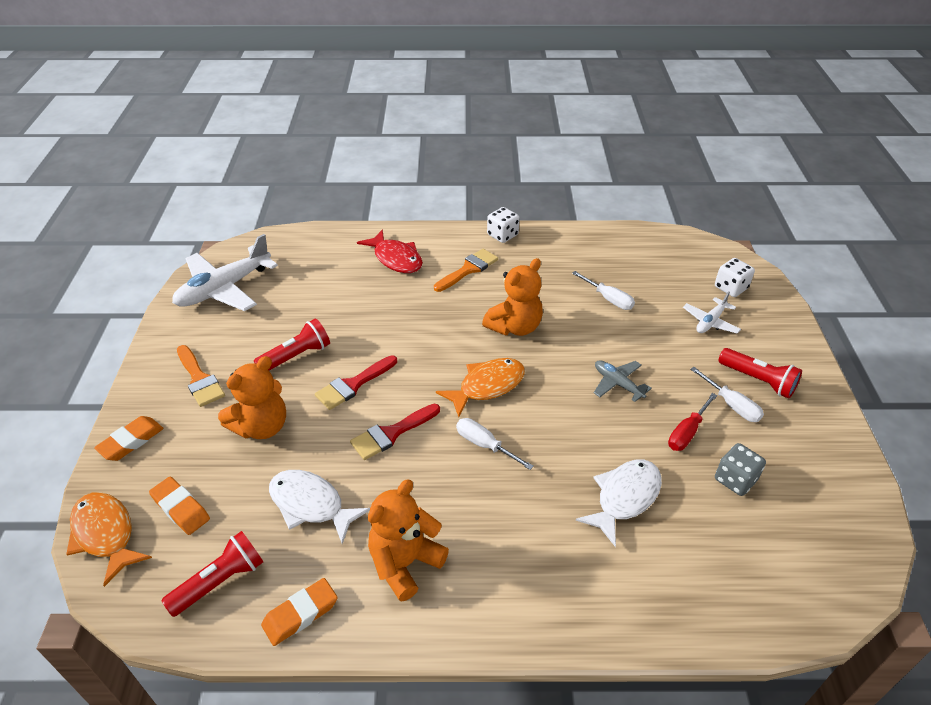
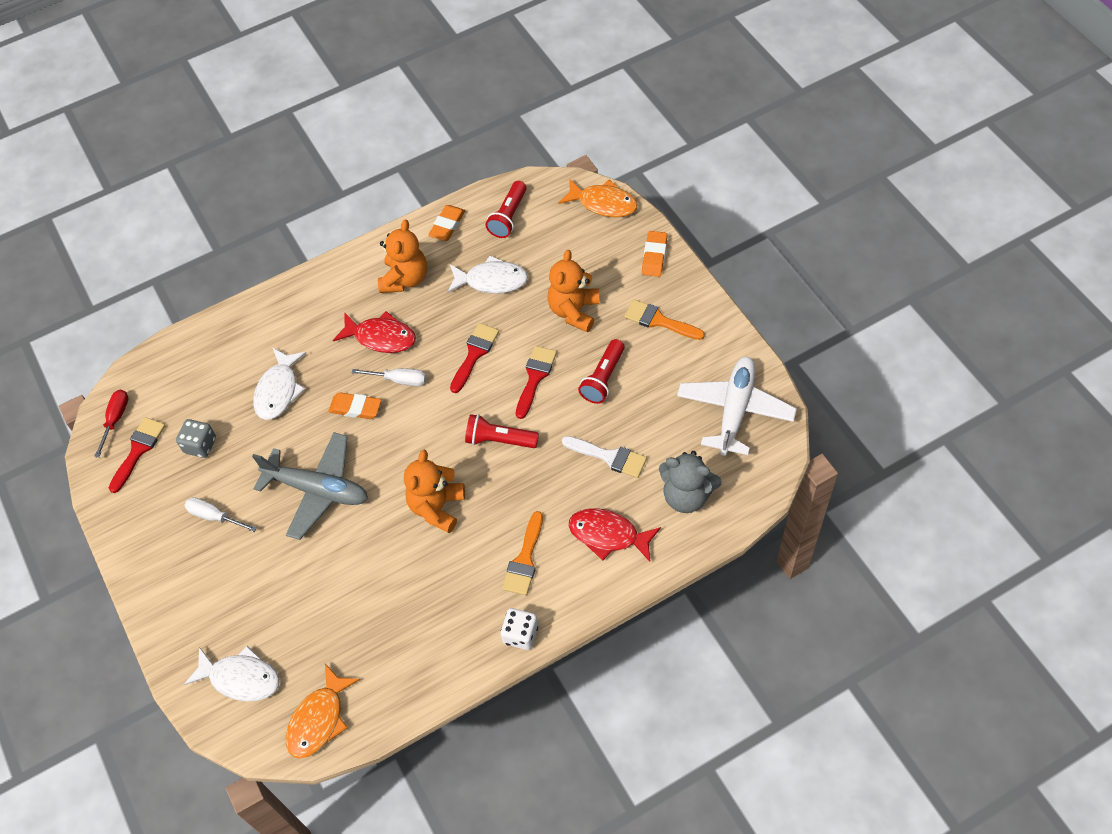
camera: 155 degrees right, 15 degrees up
orange eraser [149,477,210,535] -> orange eraser moved to [329,393,381,419]
orange fish [436,358,525,417] -> orange fish moved to [286,664,360,759]
white screwdriver [572,271,635,310] -> none
grey plane [594,360,652,402] -> grey plane [252,432,368,540], size x1.95
red screwdriver [668,393,717,451] -> red screwdriver moved to [94,390,128,458]
white plane [683,292,741,334] -> none
white dice [715,258,755,297] -> white fish [184,646,280,701]
red flashlight [718,348,802,399] -> red flashlight moved to [465,414,539,448]
none -> red brush [109,417,166,493]
none -> red fish [333,311,416,353]
none -> white brush [562,436,647,478]
none -> grey teddy bear [659,451,722,513]

